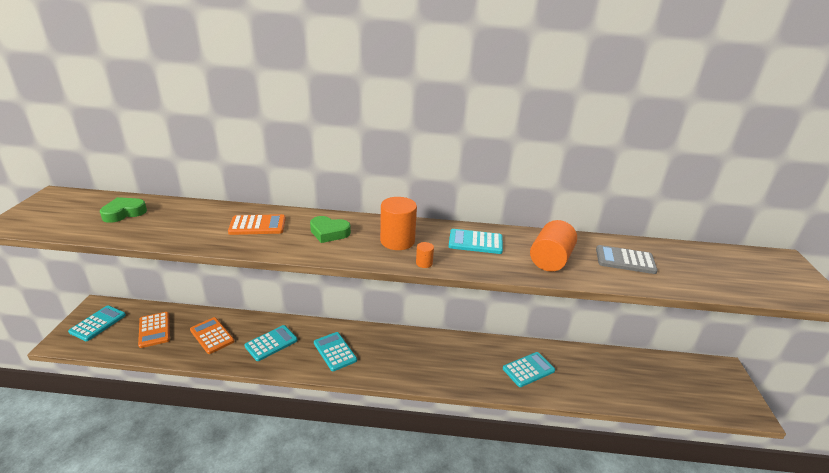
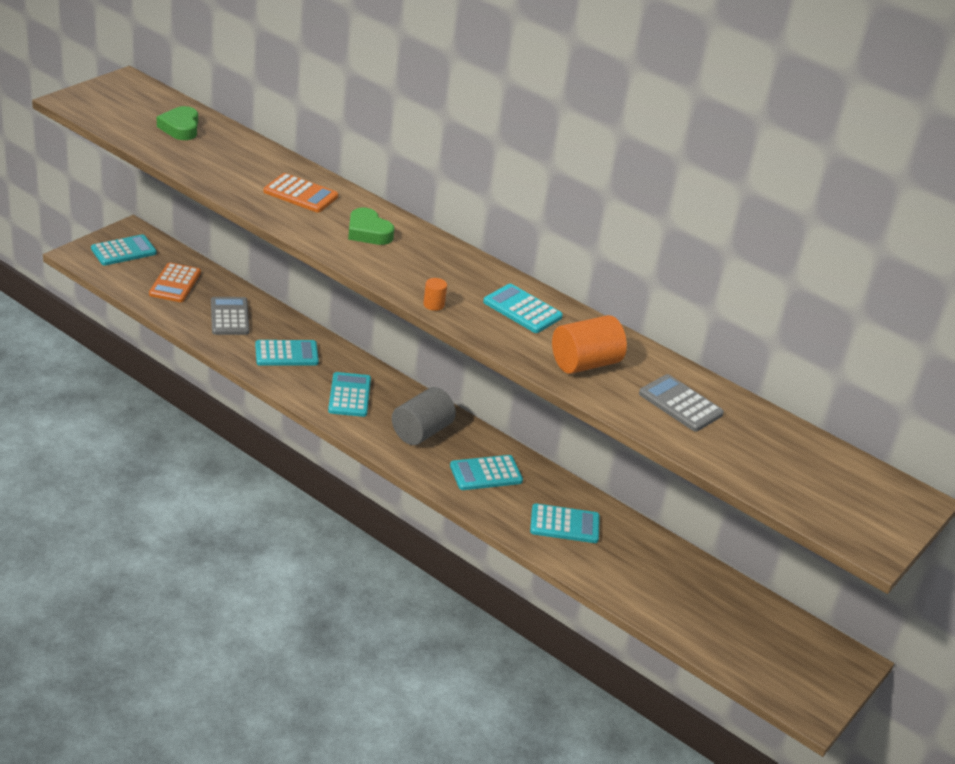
camera: 30 degrees right, 5 degrees up
green heart [100,197,147,223] -> green heart turned 90 degrees counterclockwise [157,106,198,140]
orange calculator [190,317,234,354] -> grey calculator [211,297,250,335]
orange cylinder [380,197,417,250] -> none
none -> grey cylinder [392,387,456,445]
none -> turquoise calculator [450,455,523,490]

